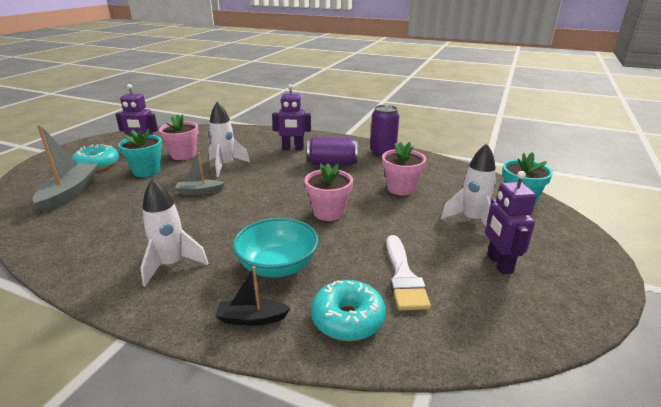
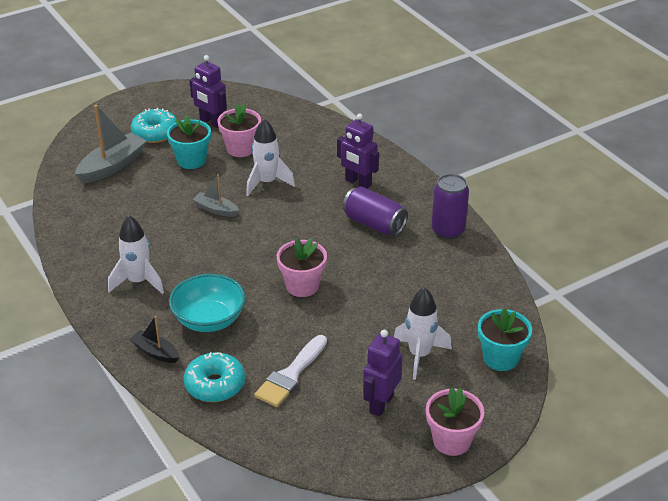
camera: 35 degrees right, 10 degrees up
pink flower pot [382,142,426,195] -> pink flower pot moved to [426,387,484,456]

